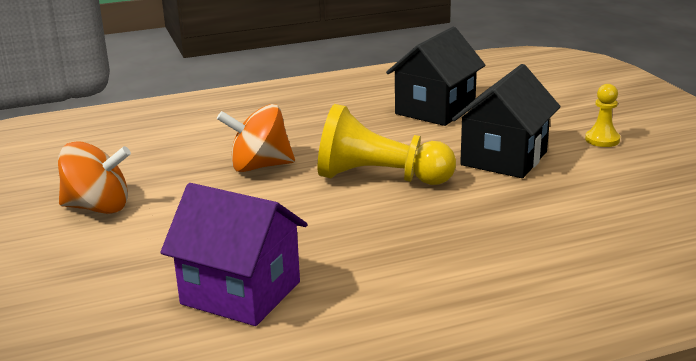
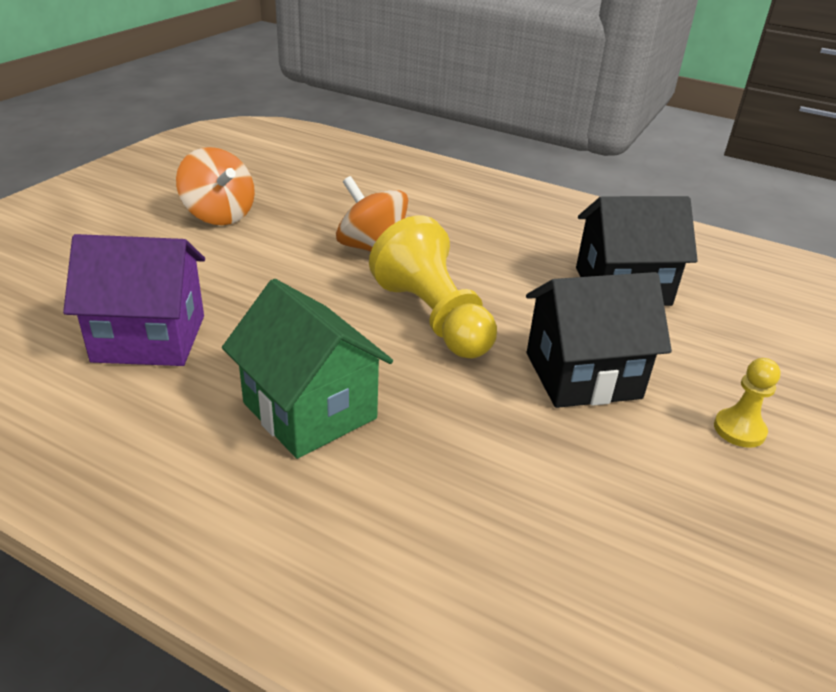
camera: 45 degrees right, 10 degrees up
purple house [160,183,307,326] -> purple house turned 75 degrees counterclockwise [63,234,205,366]
none -> green house [222,279,393,459]

